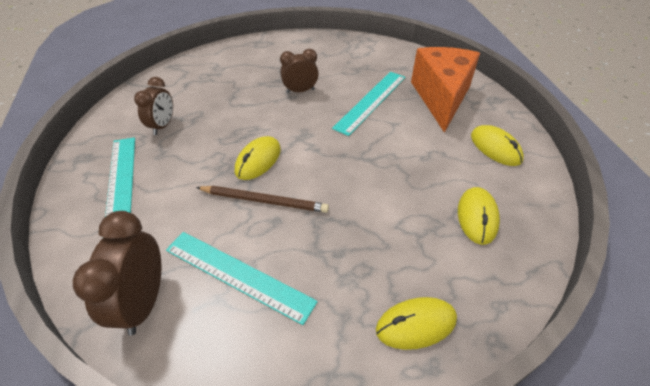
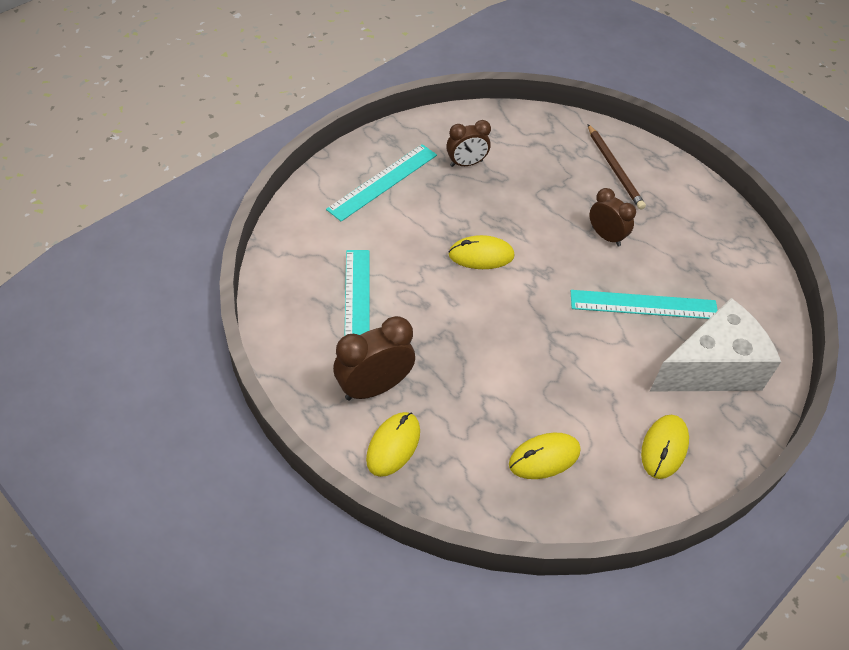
camera: 55 degrees right, 5 degrees up
brown clock [73,211,161,335] -> brown clock moved to [333,316,415,401]
brown pencil [196,186,329,213] -> brown pencil moved to [588,124,646,210]
yellow mouse [376,297,457,350] -> yellow mouse turned 75 degrees clockwise [366,412,420,477]
orange cheese [411,47,480,133] -> white cheese [650,298,781,391]

